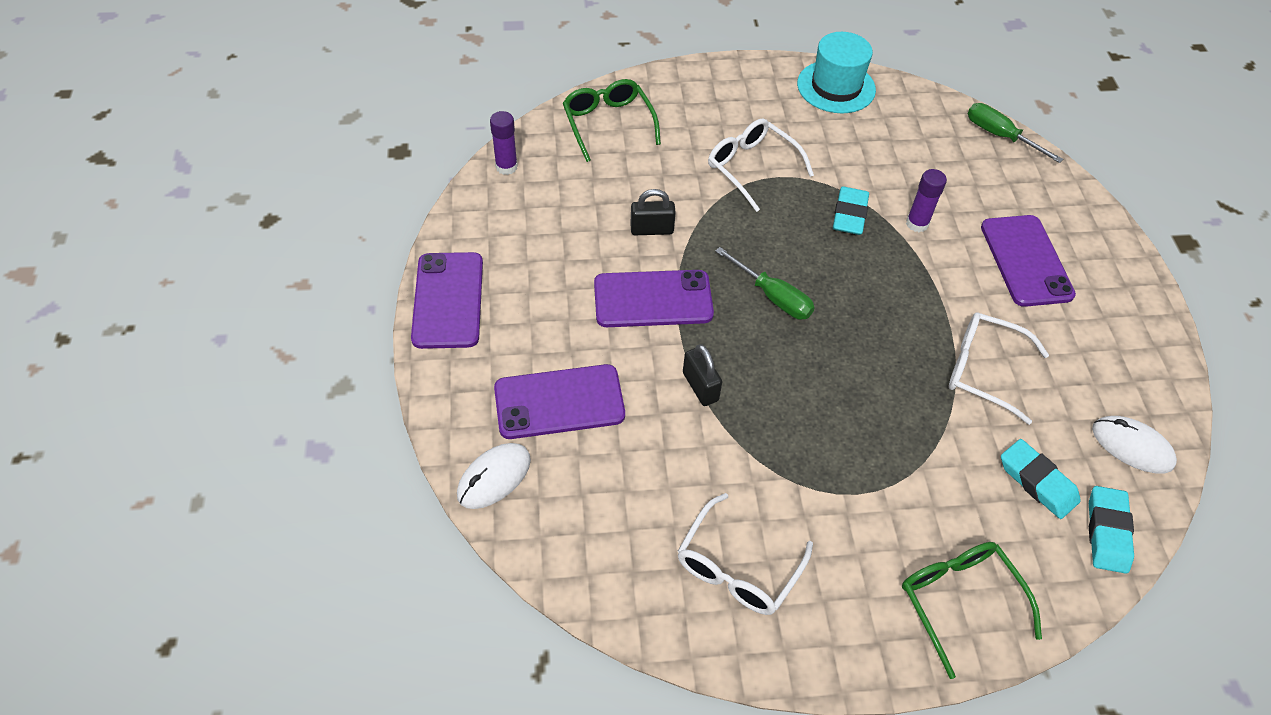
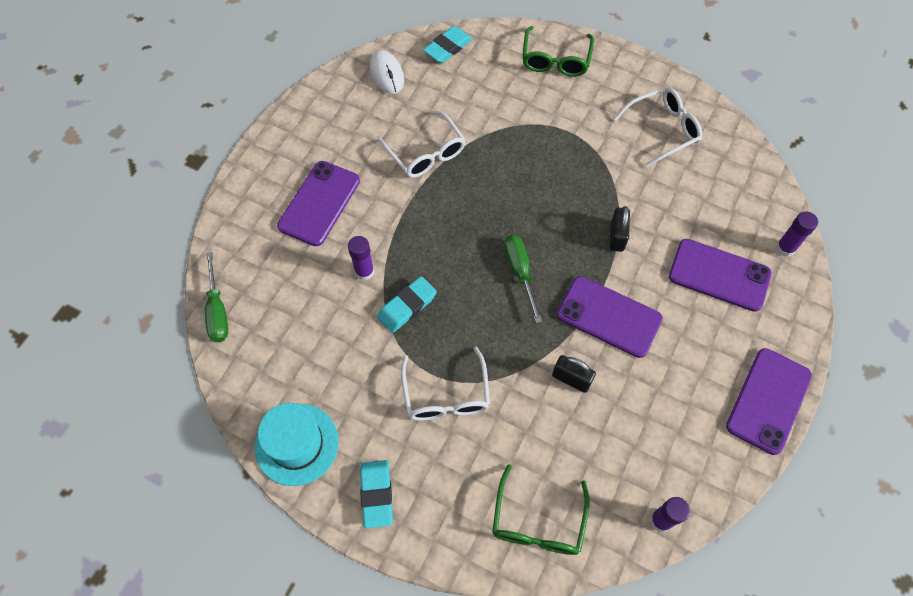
camera: 145 degrees left, 10 degrees up
white mouse [457,443,531,509] -> purple glue stick [776,211,818,257]
turquoise eraser [1001,439,1081,519] -> turquoise eraser moved to [360,460,393,528]

